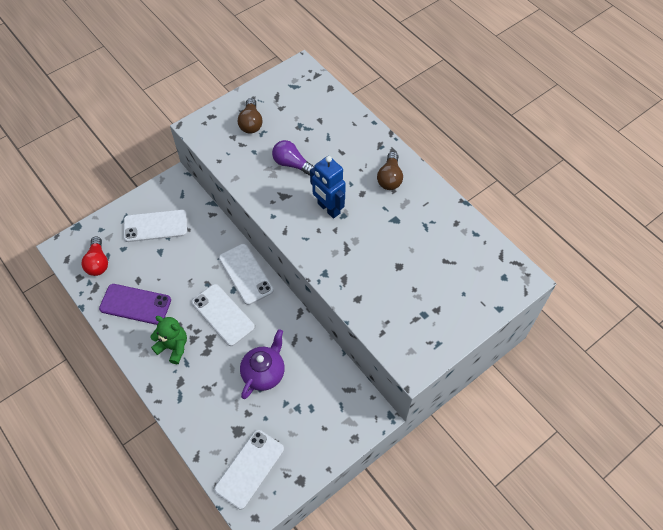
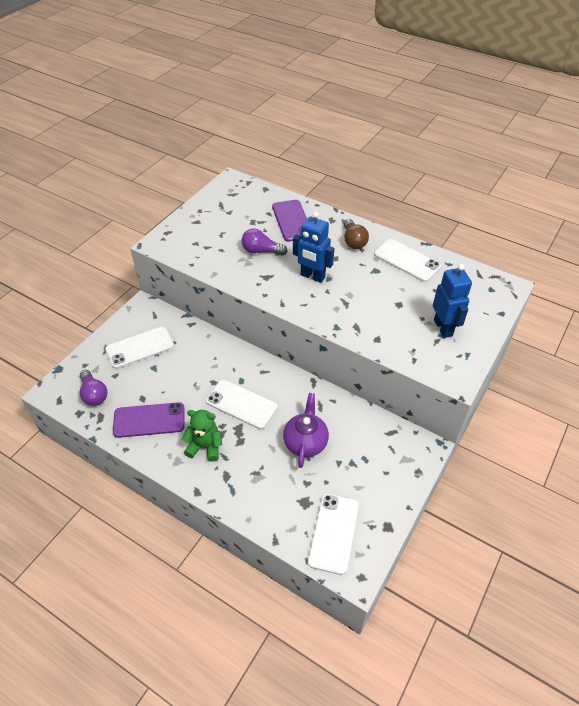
camera: 20 degrees left, 10 degrees down
red light bulb [82,236,108,276] -> purple light bulb [80,370,107,406]
white phone [219,244,273,305] -> white phone moved to [374,239,441,282]
brown light bulb [238,98,262,134] -> none
none -> purple phone [272,200,307,242]
none -> blue robot [433,264,472,338]

